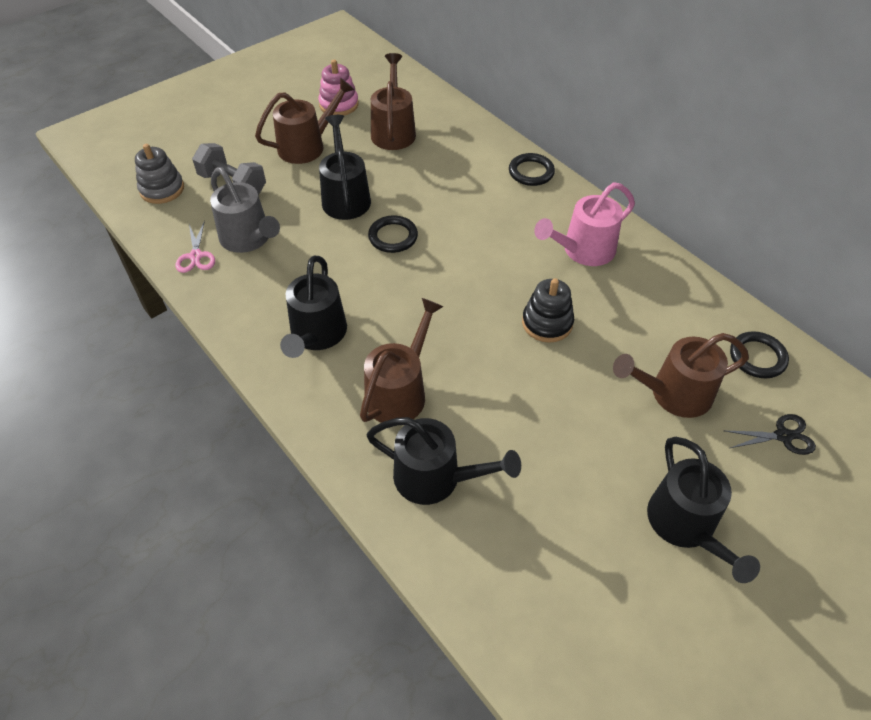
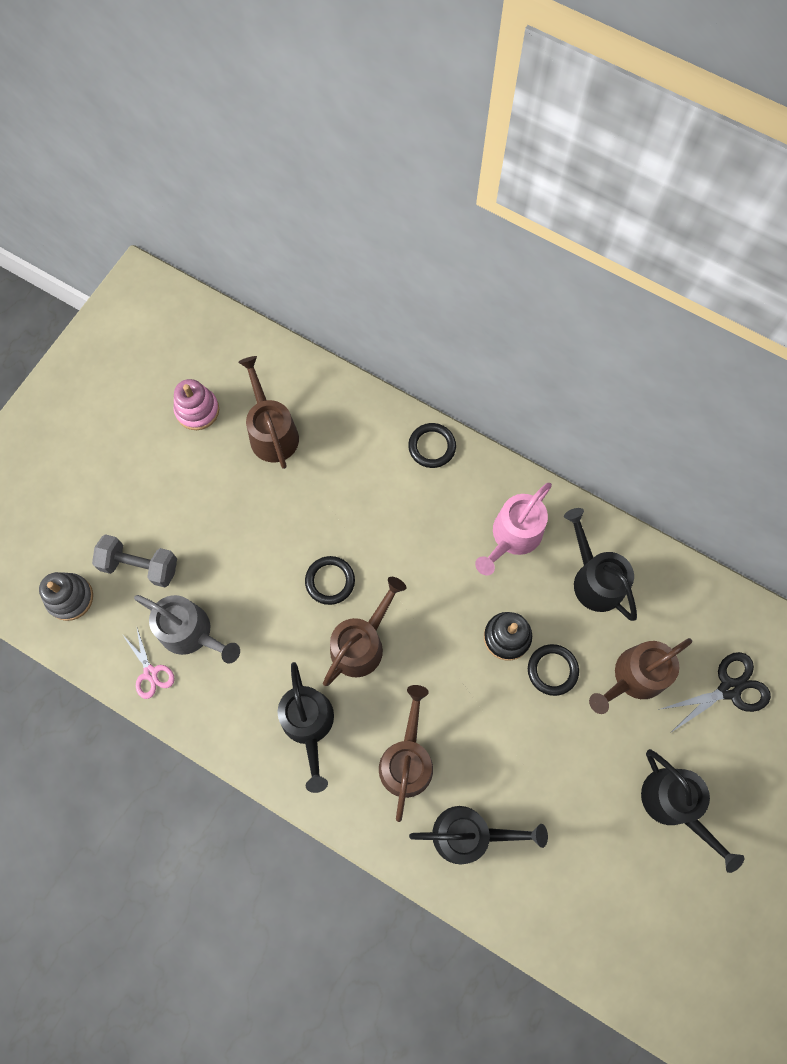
camera: 20 degrees left, 20 degrees up
brown watering can [255,78,355,164] -> brown watering can moved to [323,577,406,686]
black watering can [319,115,371,220] -> black watering can moved to [564,508,637,621]
black scissors [726,414,816,455] -> black scissors [658,652,771,732], size x1.52
black ring [730,331,789,378] -> black ring moved to [528,644,579,696]

